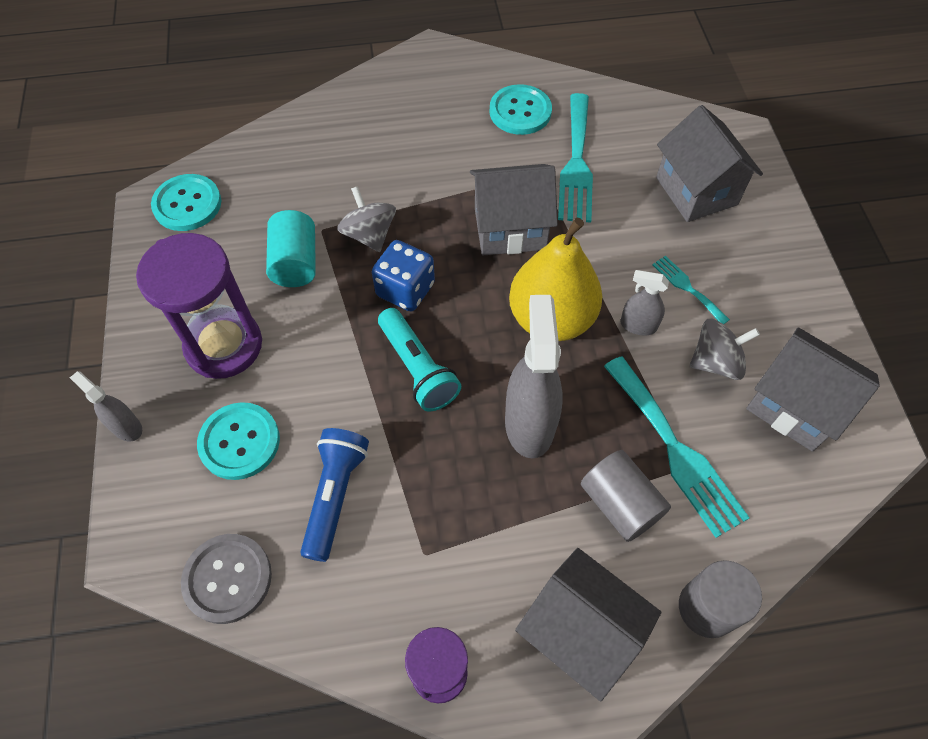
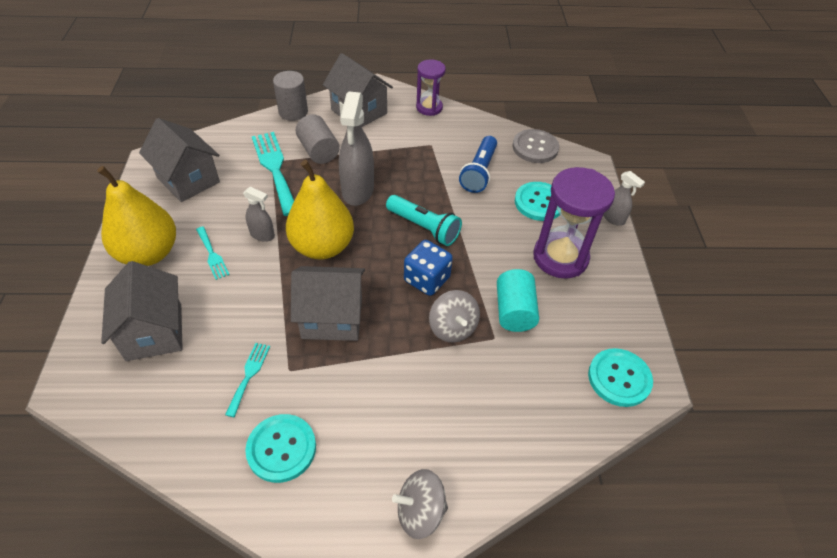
camera: 175 degrees left, 10 degrees down
turquoise flashlight [378,308,461,411] -> turquoise flashlight turned 150 degrees clockwise [386,195,462,246]
turquoise fork [558,93,593,223] -> turquoise fork [225,343,270,417], size x0.52
grey spinning top [690,319,760,380] -> grey spinning top moved to [392,469,448,539]
none -> yellow pear [97,166,176,266]

